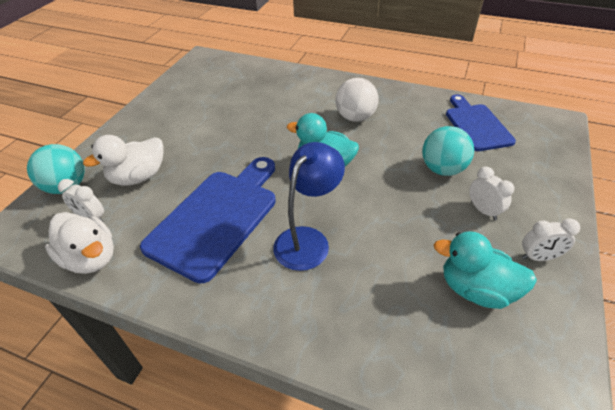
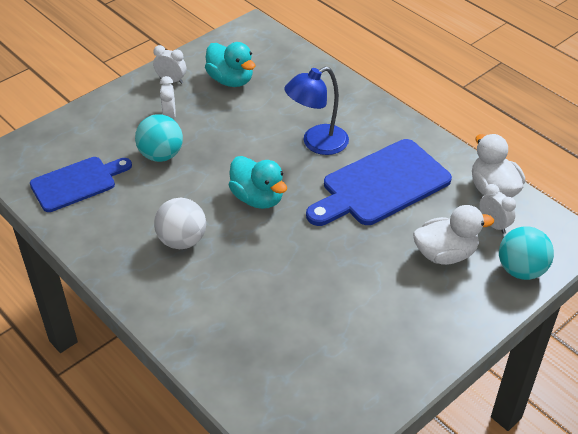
camera: 155 degrees left, 0 degrees up
blue cutting board [446,94,516,151] -> blue cutting board turned 135 degrees counterclockwise [30,157,132,212]

